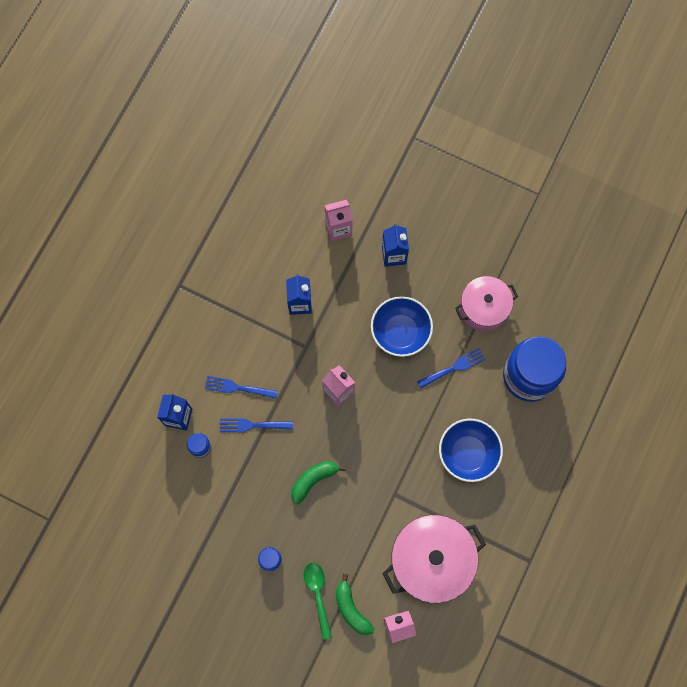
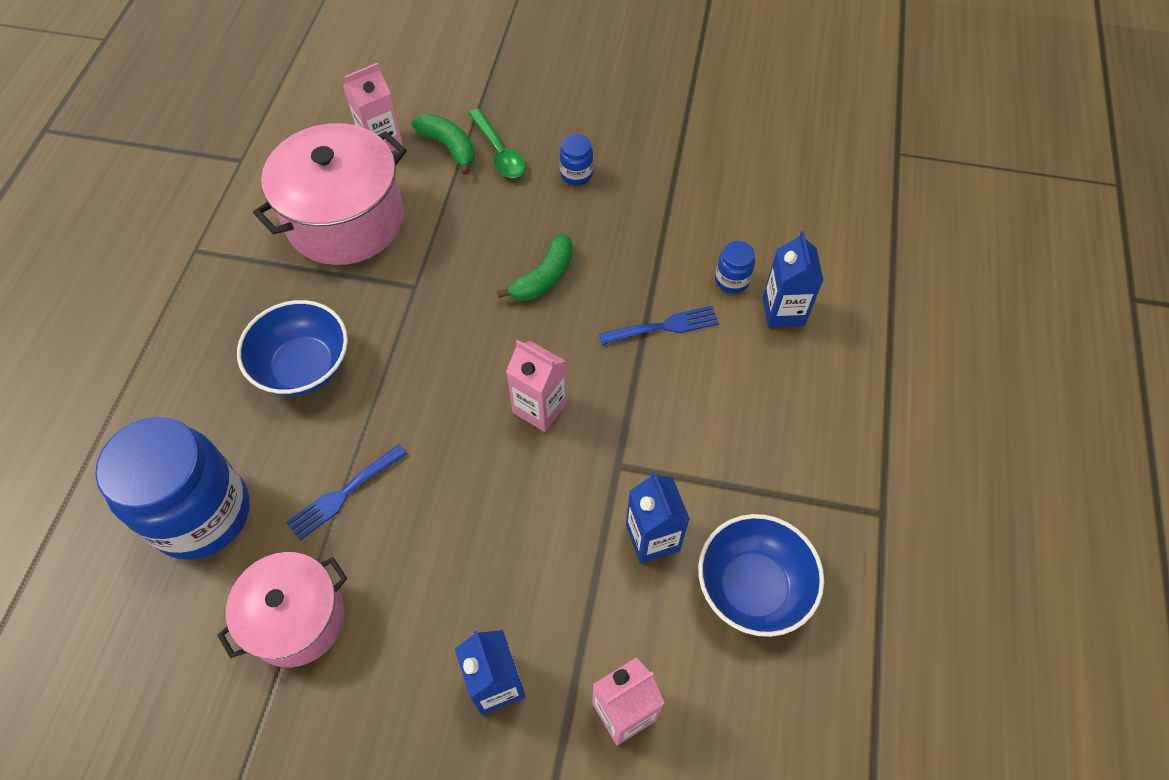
camera: 165 degrees right, 15 degrees down
blue fork [205,376,277,399] -> none
blue bowl [371,296,433,357] -> blue bowl moved to [698,514,824,637]

